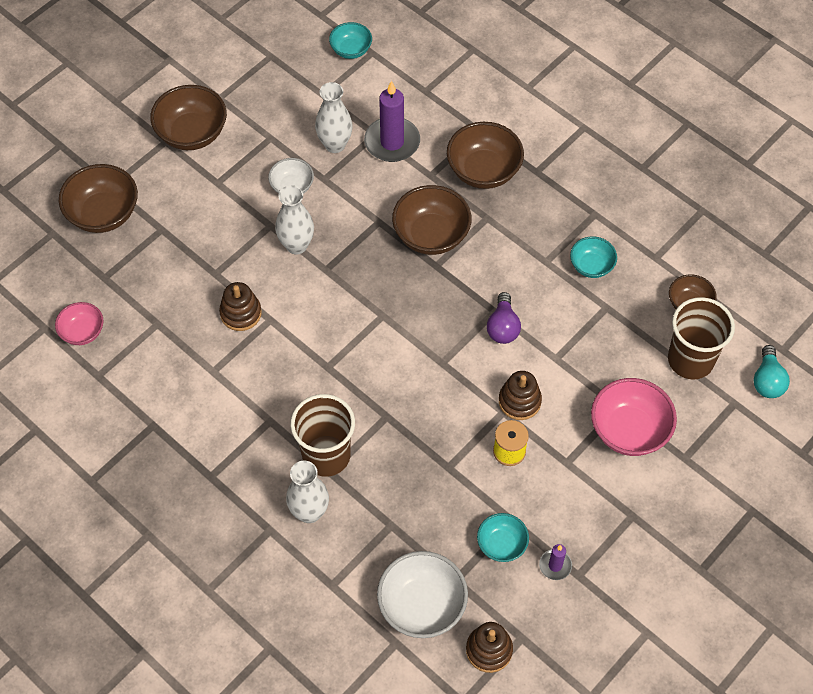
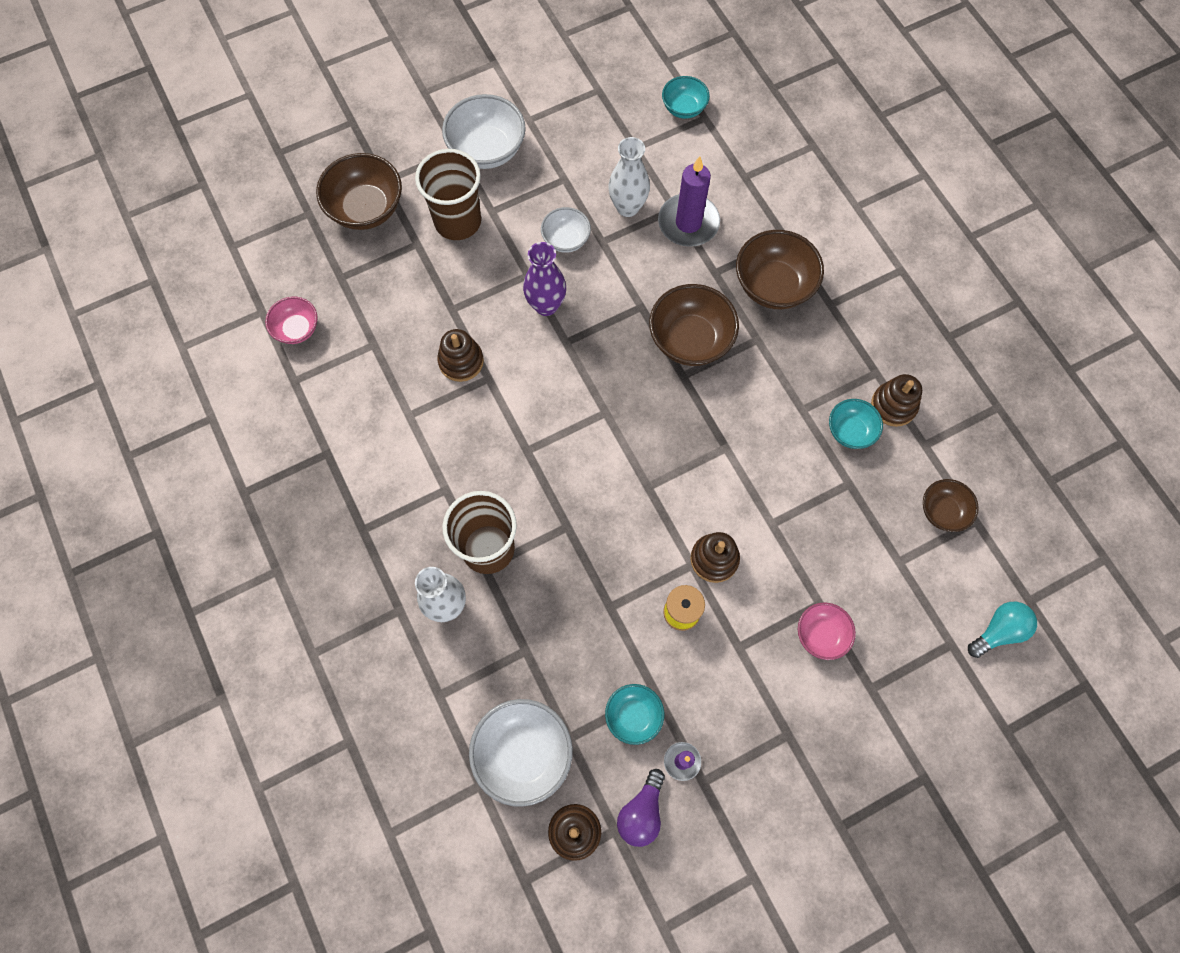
camera: 20 degrees right, 10 degrees up
brown bowl [150,85,227,150] -> white bowl [442,94,526,169]
white vase [275,185,314,255] -> purple vase [523,242,566,316]
purple light bulb [487,292,521,344] -> purple light bulb moved to [617,769,665,847]
pink bowl [591,378,677,456] -> pink bowl [798,603,856,660], size x0.59
brown cup [668,297,735,380] -> brown cup moved to [415,149,481,240]
turquoise light bulb [754,345,790,398] -> turquoise light bulb turned 150 degrees counterclockwise [968,602,1037,658]
none -> brown stacking toy [871,374,922,427]

